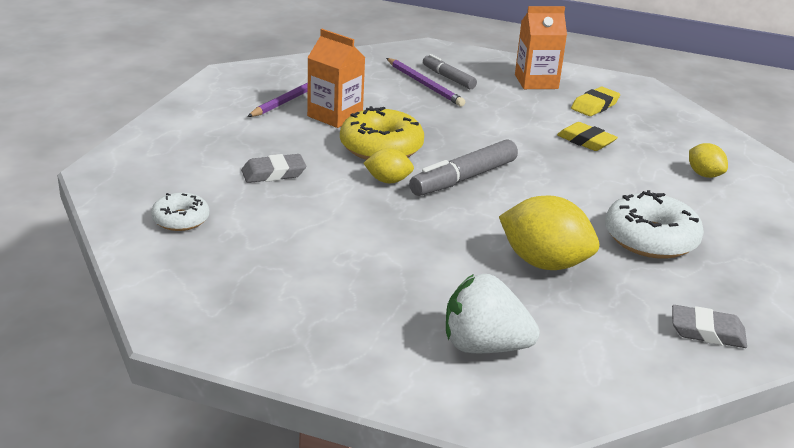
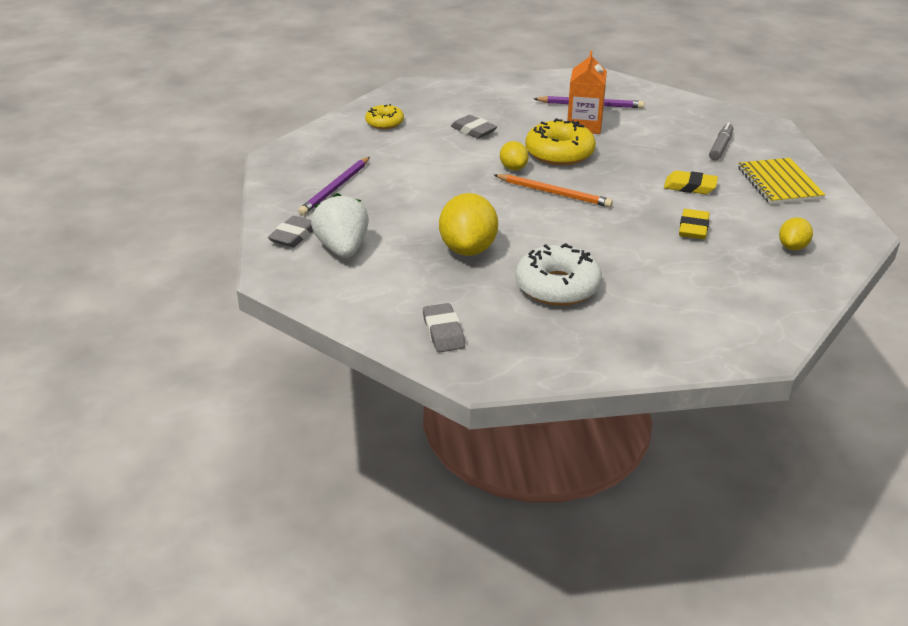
camera: 65 degrees right, 5 degrees up
white donut [151,193,209,231] -> yellow donut [365,104,404,129]
purple pencil [386,58,465,106] -> purple pencil moved to [298,157,370,215]
grey marker [409,139,518,196] -> orange pencil [494,174,613,207]
orange carton [515,6,567,89] -> yellow notebook [738,158,825,204]
yellow eraser [571,87,620,116] -> yellow eraser moved to [664,171,718,194]
yellow lemon [689,143,728,178] -> yellow lemon moved to [779,217,813,250]
none -> grey eraser [268,216,313,248]

